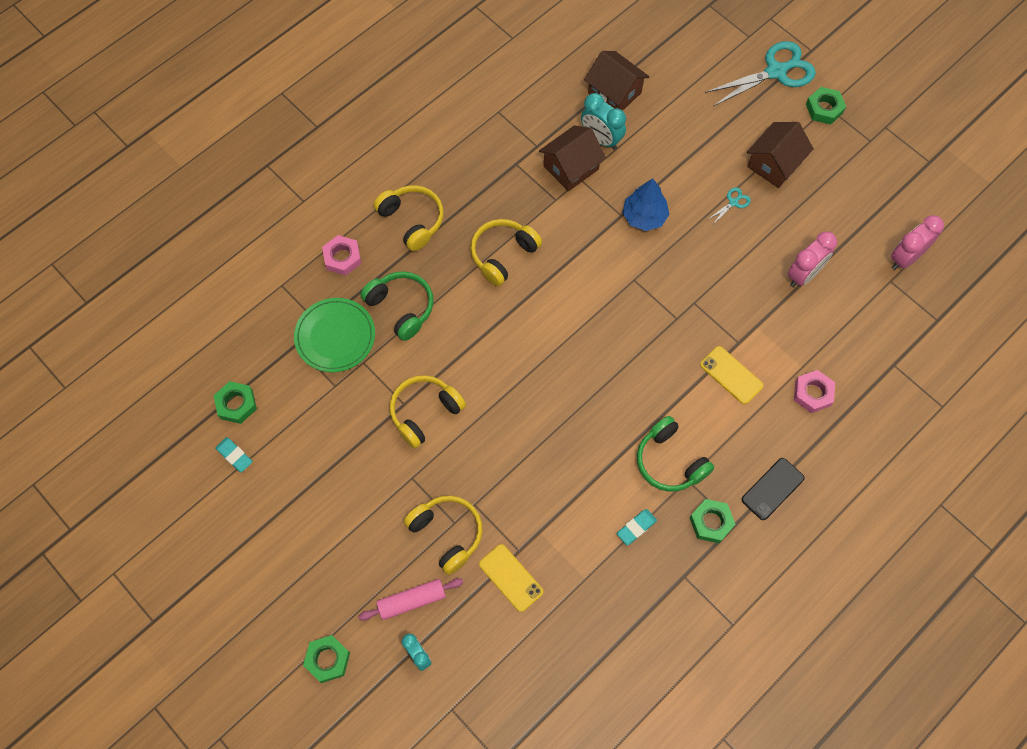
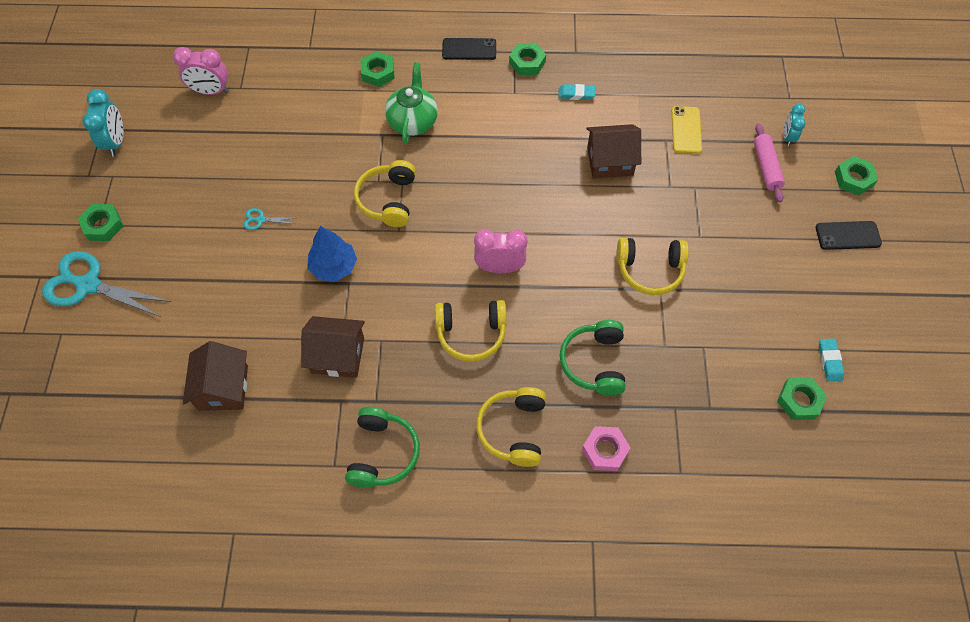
camera: 135 degrees left, 5 degrees down
green plate [294,298,375,372] -> none
pink rolling pin [358,578,463,621] -> pink rolling pin turned 60 degrees clockwise [754,123,785,202]
yellow headphones [404,495,483,575] -> yellow headphones moved to [354,160,416,227]
turquoise clock [581,93,626,150] -> turquoise clock moved to [82,89,123,157]
green headphones [637,416,714,492] -> green headphones moved to [345,407,420,488]
yellow phone [700,346,764,404] -> green teapot [385,62,438,144]
brown house [747,122,814,188] -> brown house moved to [586,124,641,178]
pink clock [788,231,837,287] -> pink clock moved to [474,229,528,273]
pink nut [794,370,835,413] -> green nut [361,51,395,87]
none -> black phone [815,221,882,250]

